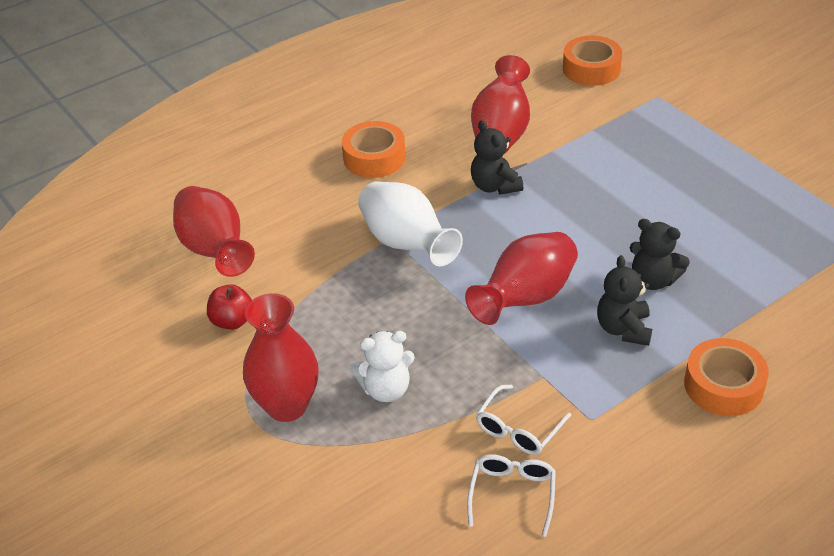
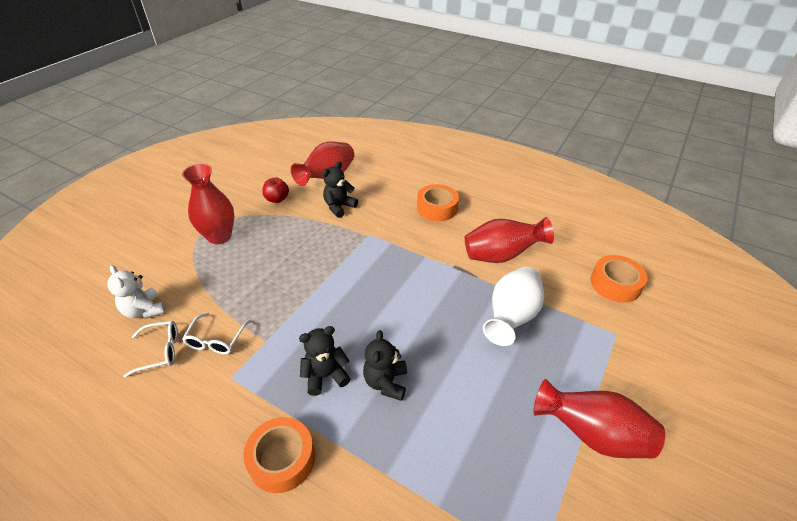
camera: 65 degrees right, 0 degrees up
white teddy bear [349,331,415,402] -> white teddy bear moved to [107,265,165,319]
white vase [358,182,463,267] -> white vase moved to [483,267,544,346]
red vase [465,232,578,325] -> red vase moved to [533,379,665,458]
black teddy bear [471,120,523,195] -> black teddy bear moved to [323,162,358,218]
white glasses [476,385,571,455] -> white glasses turned 90 degrees counterclockwise [182,313,250,354]

